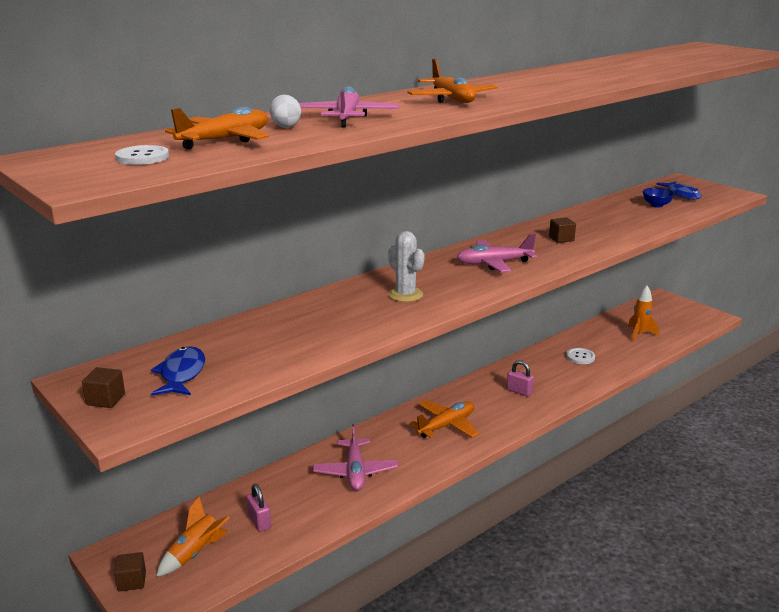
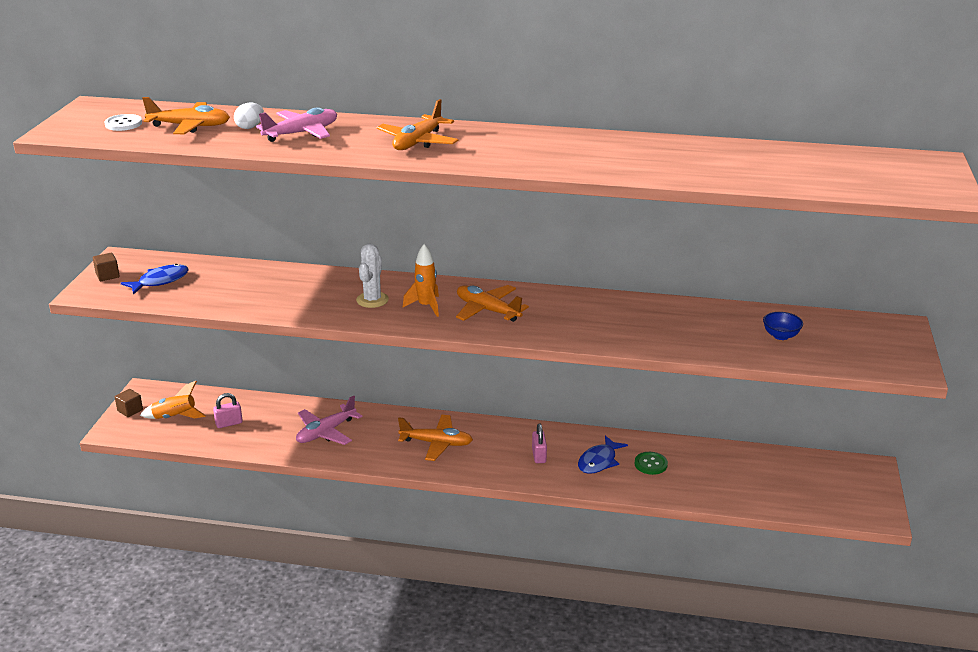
camera: 50 degrees right, 5 degrees up
pink padlock [247,484,271,532] -> pink padlock turned 45 degrees clockwise [213,393,243,428]
pink plane [457,234,537,272] -> orange plane [456,285,529,322]
brown cube [549,217,576,243] -> none
white button [566,348,595,364] -> green button [635,452,668,475]
orange rocket [628,285,659,341] -> orange rocket moved to [403,244,439,317]
blue fish [656,181,701,200] -> blue fish moved to [578,435,628,474]

